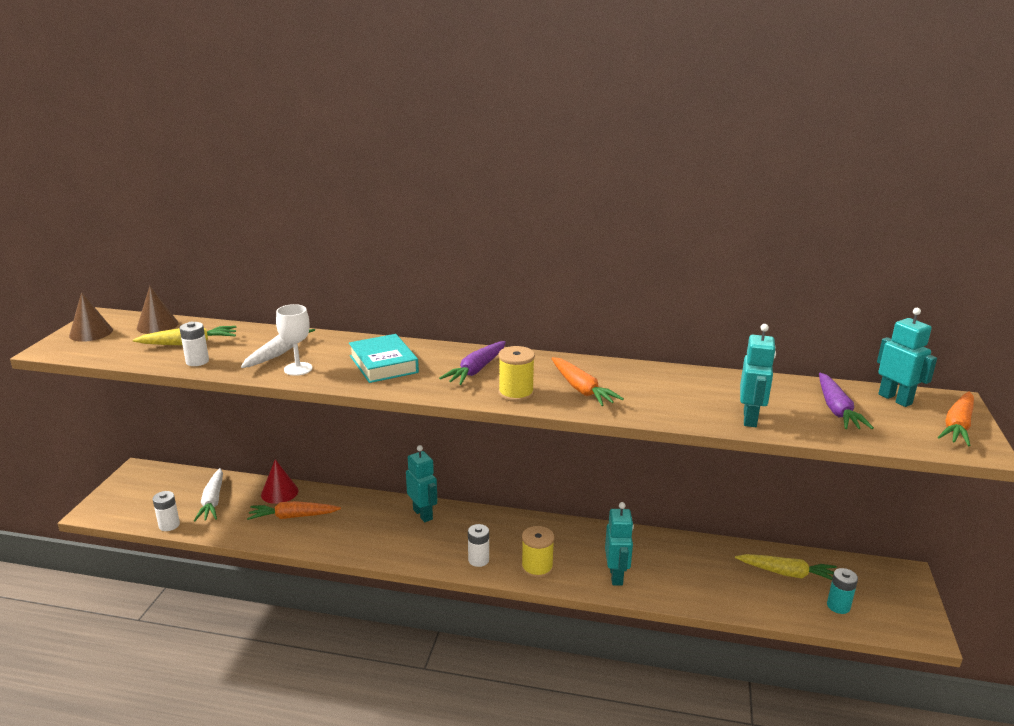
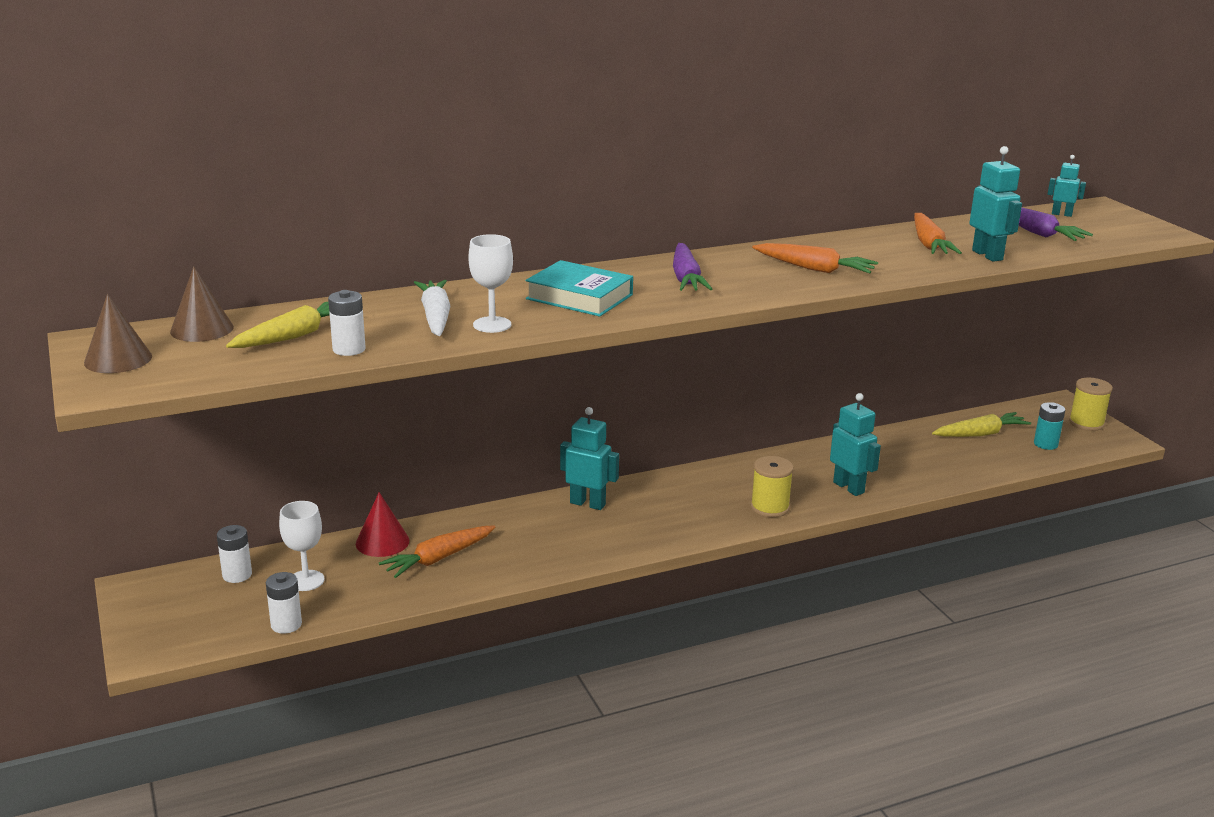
camera: 35 degrees left, 0 degrees up
white carrot [194,468,223,521] -> white goblet [279,501,325,591]
white battery [468,524,489,567] -> white battery moved to [217,525,252,583]
yellow spool [498,346,535,402] -> yellow spool moved to [1069,378,1113,431]
turquoise robot [877,308,937,407] -> turquoise robot [1048,155,1086,217], size x0.60
orange carrot [938,392,974,447] -> orange carrot moved to [914,213,962,254]

